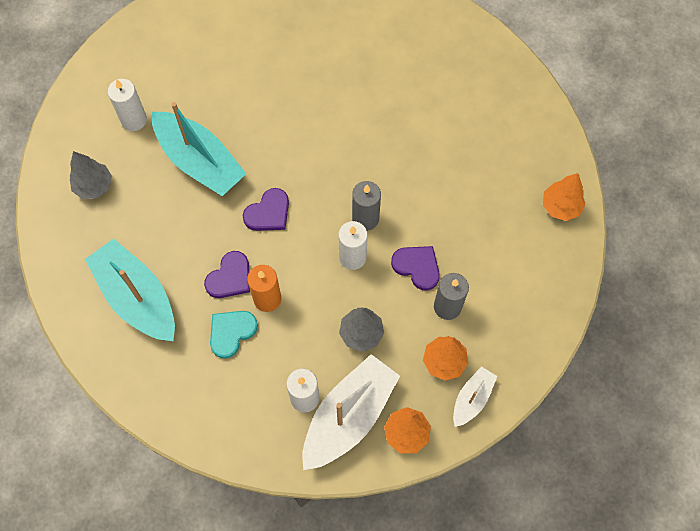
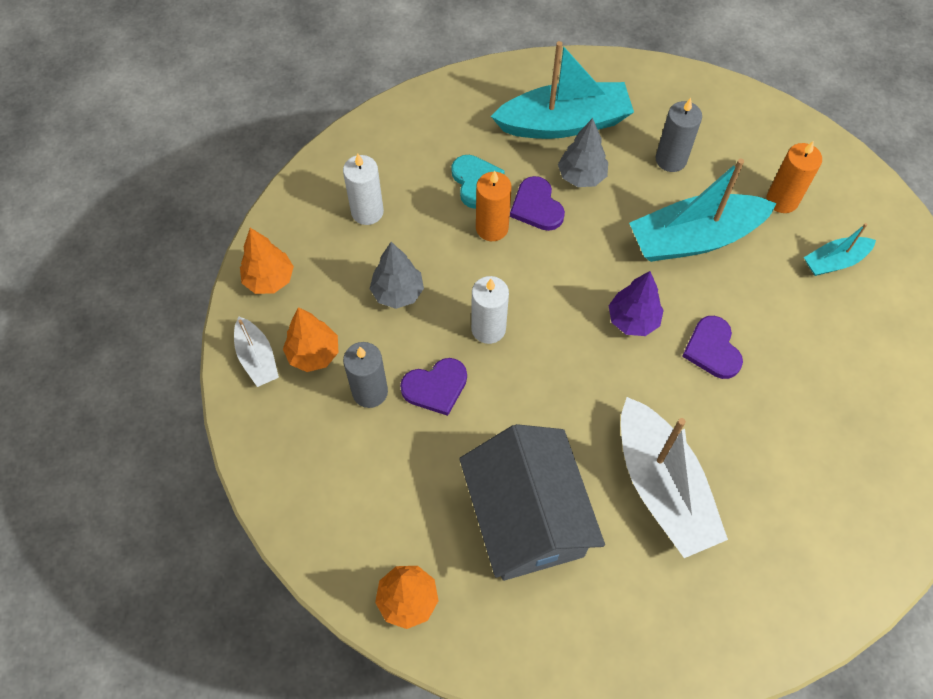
camera: 120 degrees right, 5 degrees down
grey tree [70,151,112,199] -> grey tree moved to [558,118,608,187]
white candle [108,79,147,131] -> orange candle [767,141,822,213]
purple heart [243,188,289,231] -> purple heart moved to [682,316,743,379]
white boat [302,354,400,470] -> white boat moved to [621,397,728,558]
grey candle [352,181,381,231] -> grey candle moved to [656,98,702,172]
none -> grey house [459,424,605,581]
none -> purple tree [609,271,664,336]
none -> turquoise boat [804,223,876,276]

